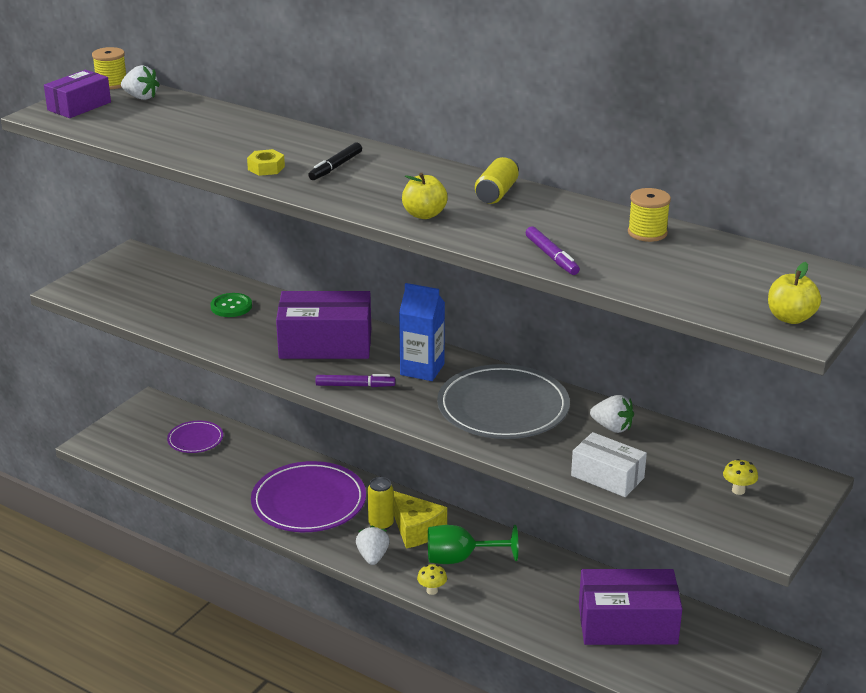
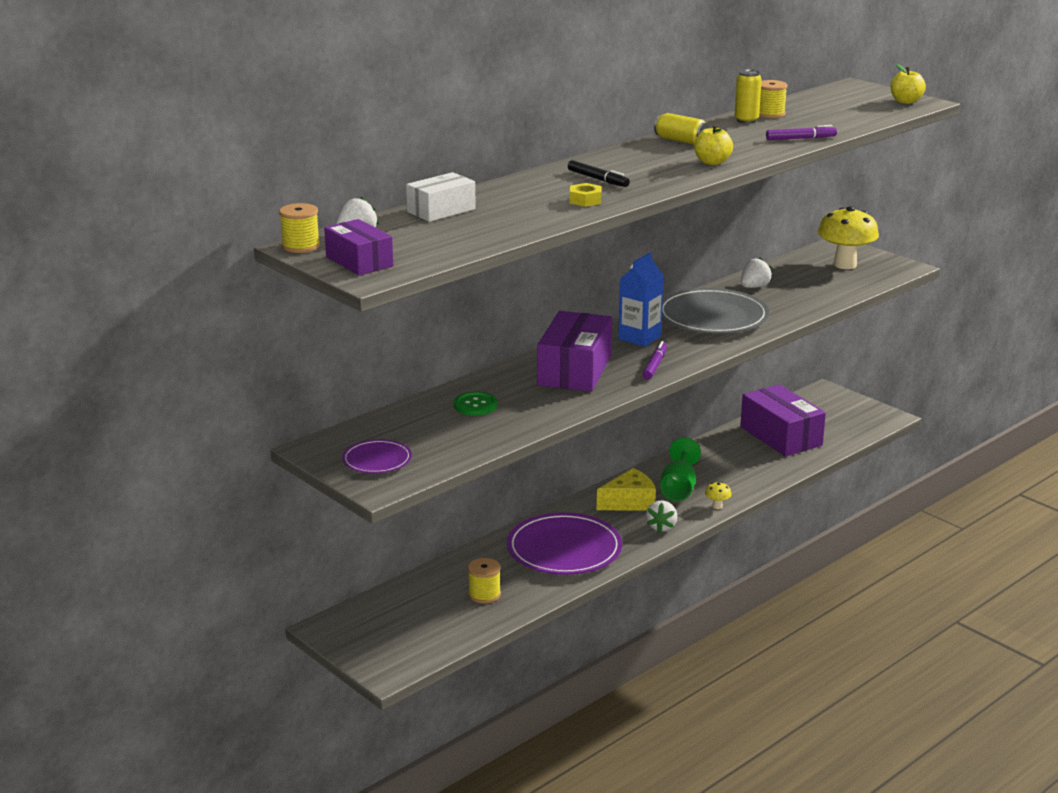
camera: 75 degrees left, 5 degrees down
purple plate [167,420,223,453] -> purple plate moved to [342,439,412,473]
white strawberry [356,526,390,565] -> white strawberry turned 90 degrees counterclockwise [646,501,677,533]
yellow can [368,477,394,530] -> yellow can moved to [735,69,762,123]
white box [571,432,647,497] -> white box moved to [406,172,476,222]
purple box [579,569,682,645] -> purple box turned 45 degrees counterclockwise [740,384,826,456]
yellow mushroom [723,459,758,495] -> yellow mushroom [818,206,879,269], size x2.41
none -> yellow spool [468,558,501,604]

